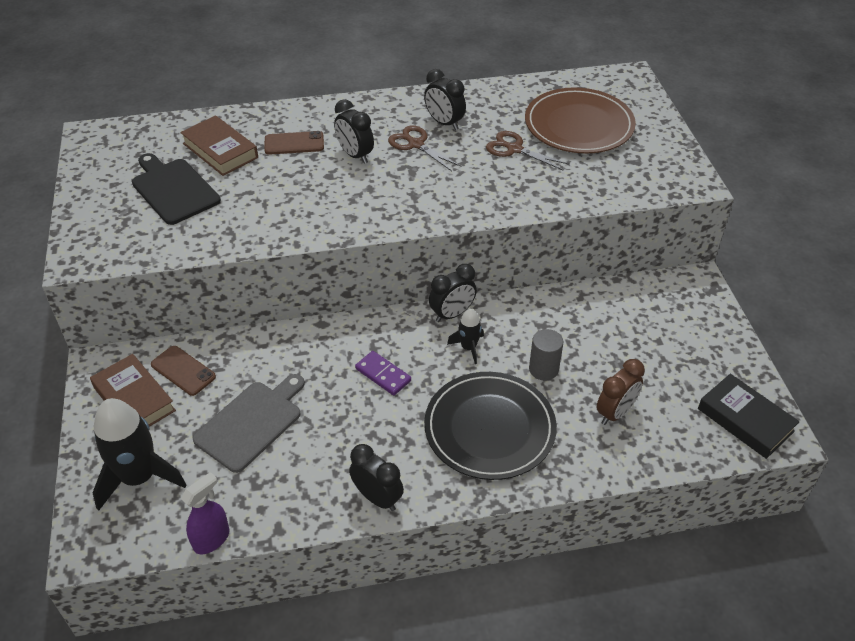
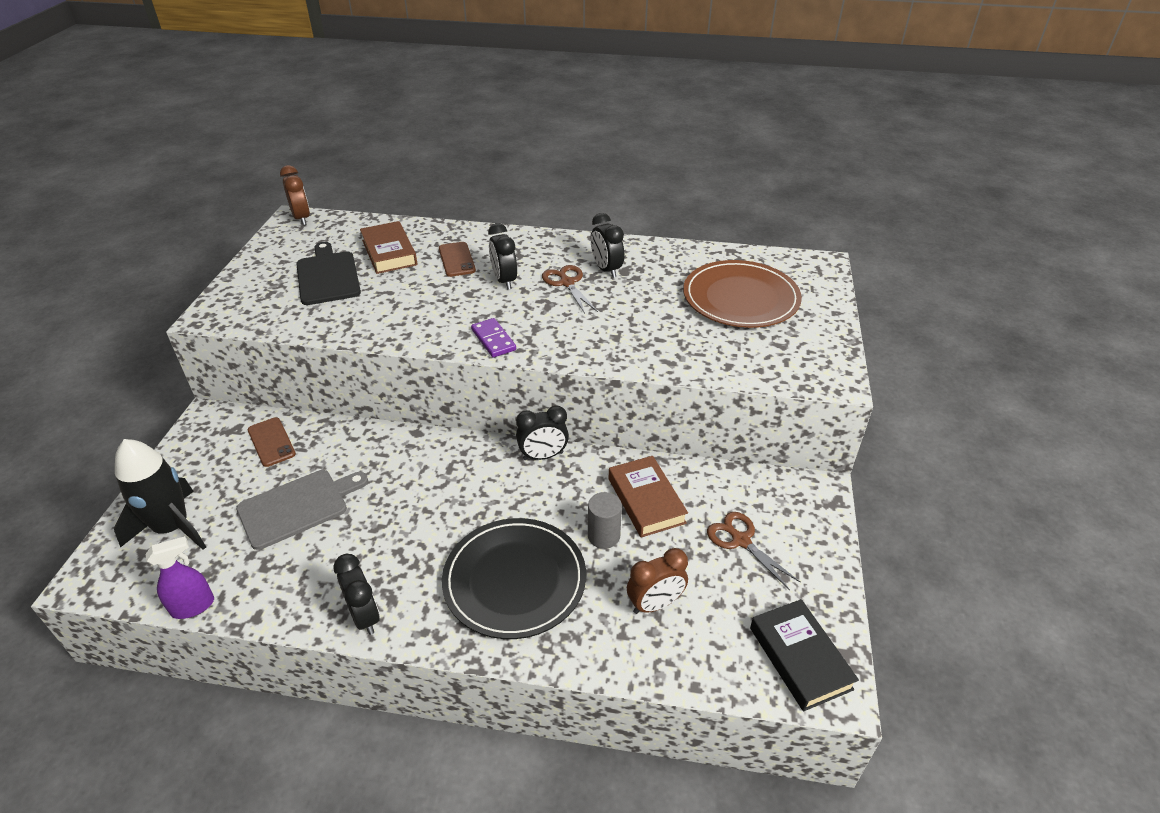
camera: 20 degrees right, 5 degrees down
brown book [90,354,176,427] -> brown book moved to [609,456,688,538]
brown phone [264,131,324,155] -> brown phone turned 60 degrees clockwise [439,242,476,277]
purple domino [355,351,411,396] -> purple domino moved to [471,318,516,357]
black rocket [447,309,484,364] -> none
brown scissors [486,131,570,171] -> brown scissors moved to [707,512,801,590]
none -> brown clock [280,165,310,225]

